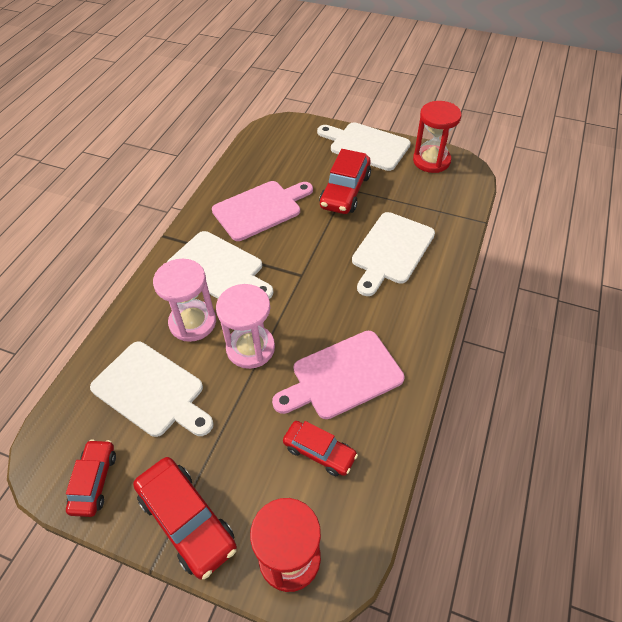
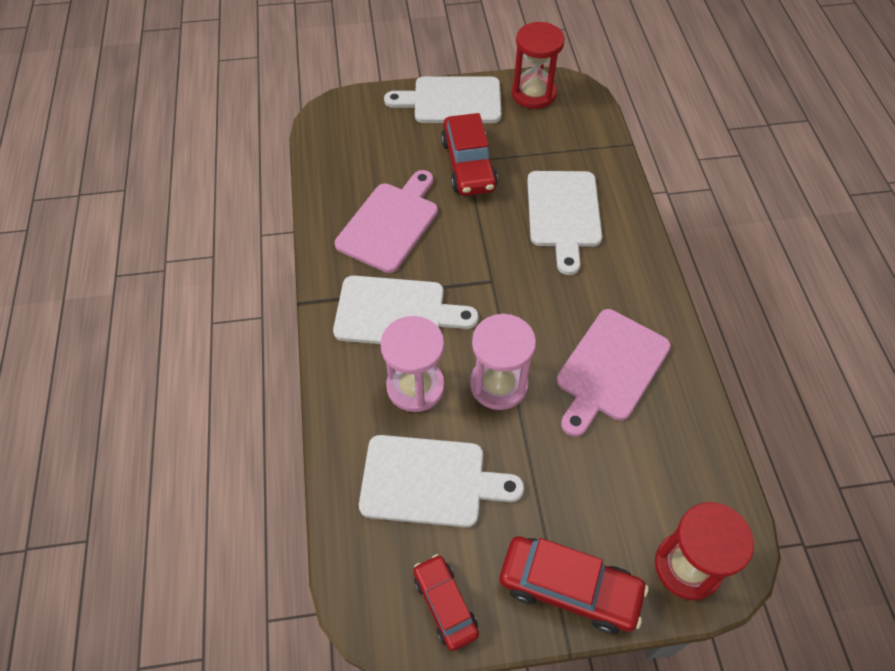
camera: 30 degrees left, 5 degrees up
red car [283,421,358,476] -> none

